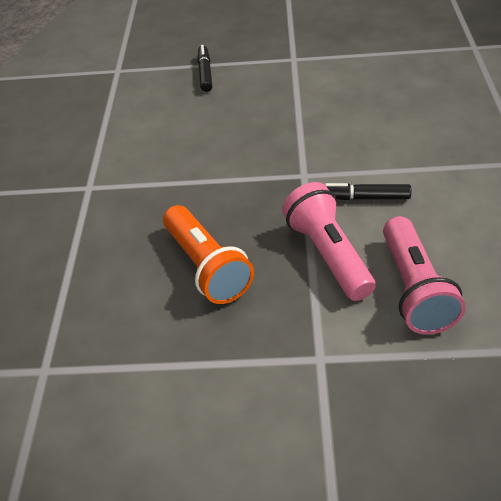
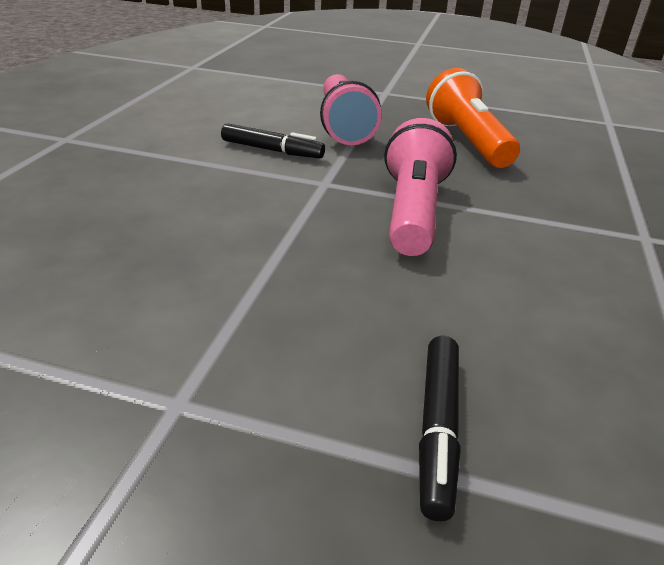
camera: 170 degrees left, 10 degrees down
pink flashlight [383,216,466,335] -> pink flashlight moved to [384,118,457,256]

